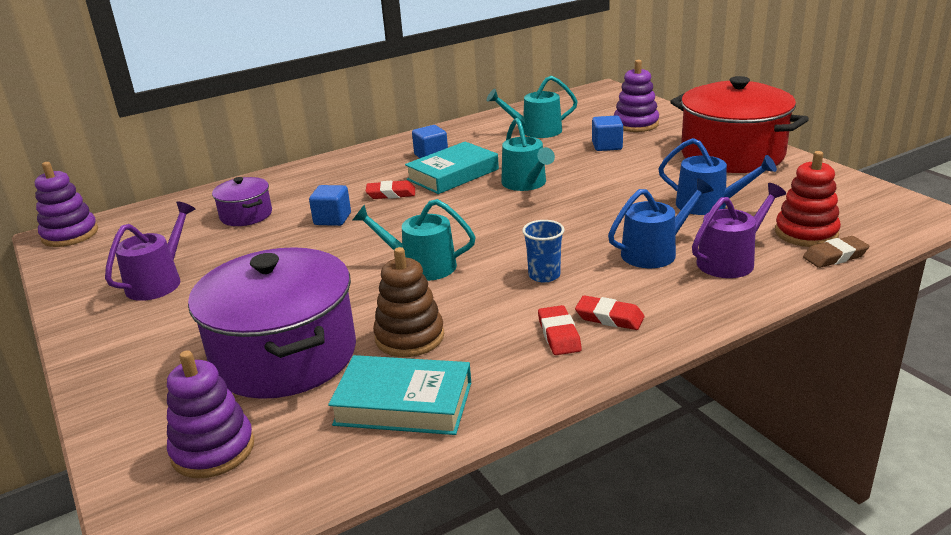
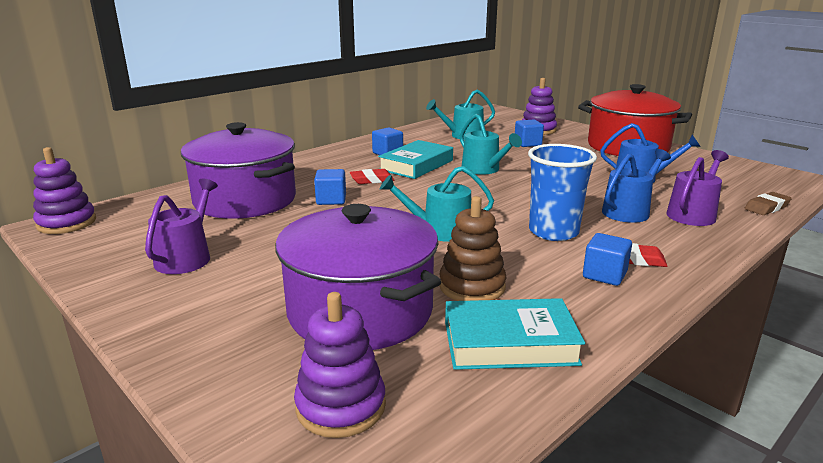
camera: 15 degrees left, 5 degrees down
purple pot [212,177,272,226] -> purple pot [181,122,296,219], size x2.07
blue cup [522,220,565,283] -> blue cup [528,144,597,241], size x1.77
red eraser [538,305,582,355] -> blue cube [583,233,632,286]
red stacking toy [775,151,841,247] -> none

